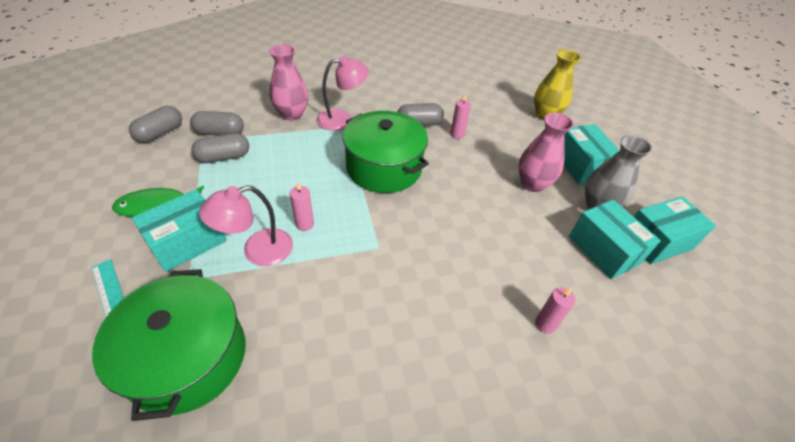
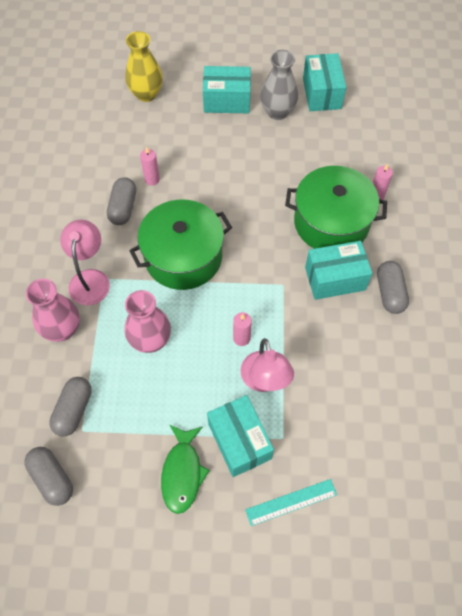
camera: 70 degrees left, 15 degrees up
green pot [92,269,245,421] -> green pot moved to [285,166,387,249]
grey capsule [191,133,249,163] -> grey capsule moved to [377,261,409,314]
pink vase [518,113,574,192] -> pink vase moved to [125,290,171,353]
turquoise box [569,200,661,279] -> turquoise box moved to [305,241,372,300]

